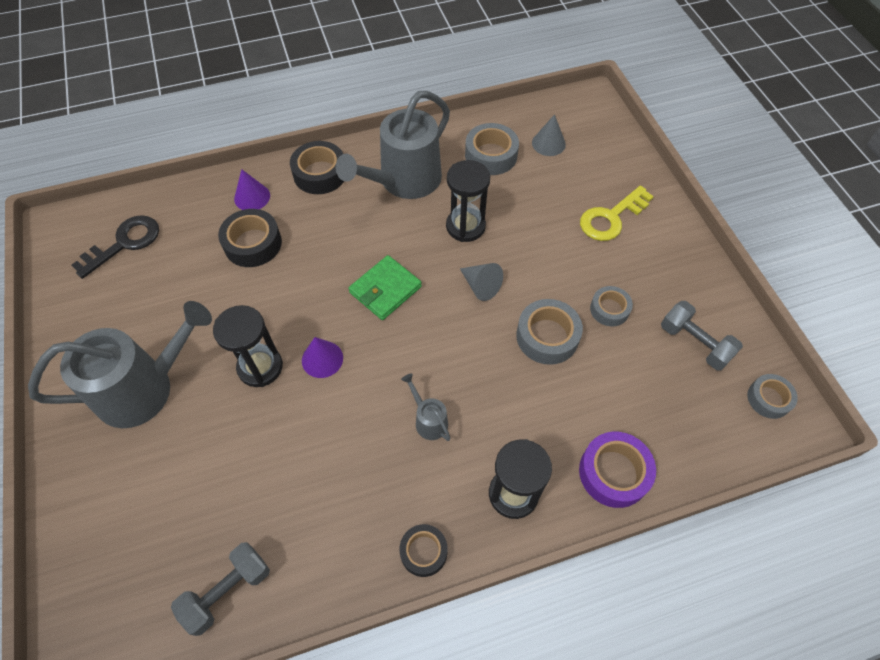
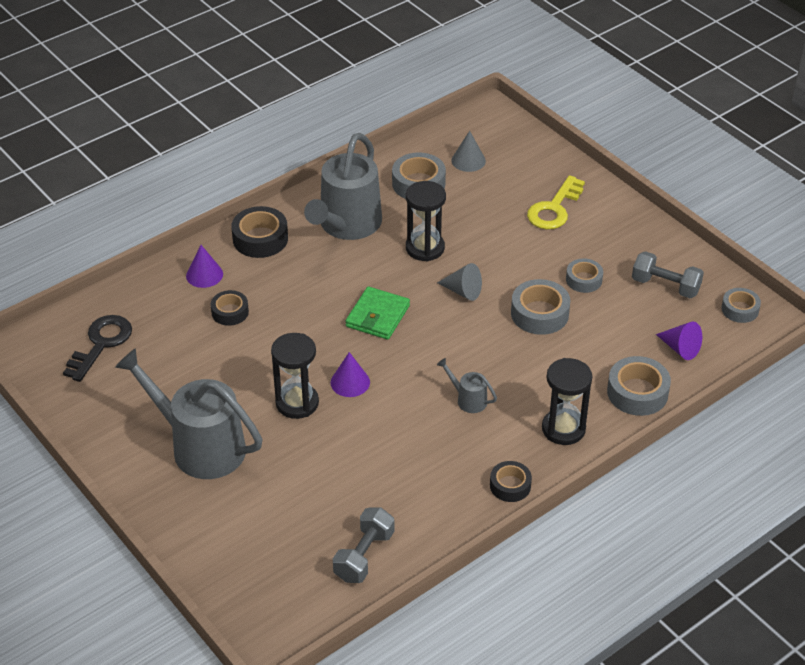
camera: 20 degrees left, 15 degrees down
grey watering can [28,301,212,428] -> grey watering can turned 105 degrees counterclockwise [115,348,262,479]
black tape [218,209,282,267] -> black tape [211,290,249,326], size x0.64
purple tape [579,432,656,508] -> grey tape [607,356,671,416]
none -> purple cone [656,322,702,360]

